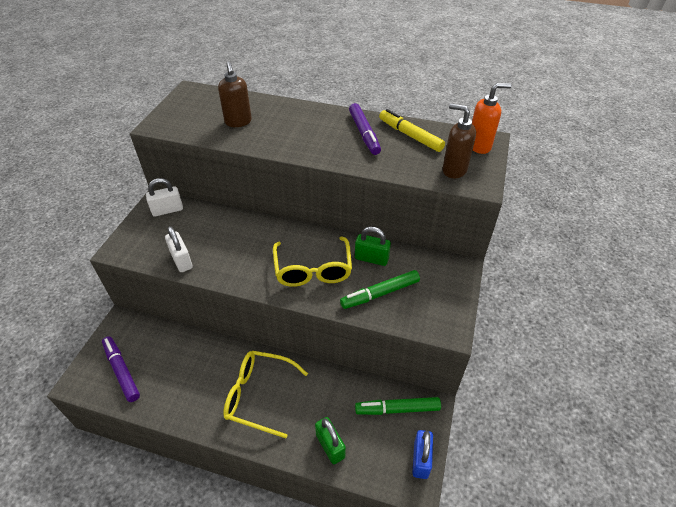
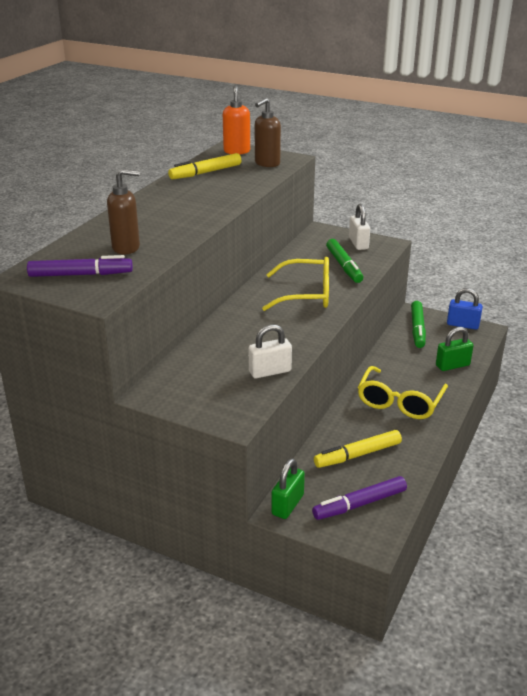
camera: 80 degrees left, 15 degrees down
white padlock [146,178,183,216] -> white padlock moved to [349,204,370,250]
purple marker [349,103,381,155] -> purple marker moved to [27,255,133,277]
green padlock [355,226,391,266] -> green padlock moved to [271,458,305,519]
none -> yellow marker [314,430,402,468]

